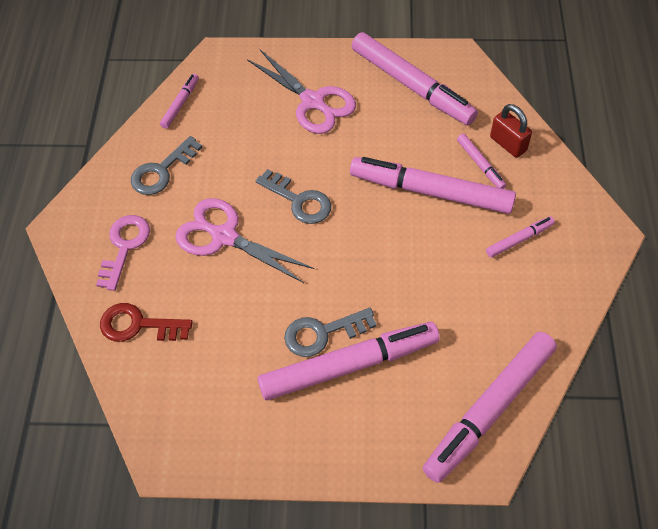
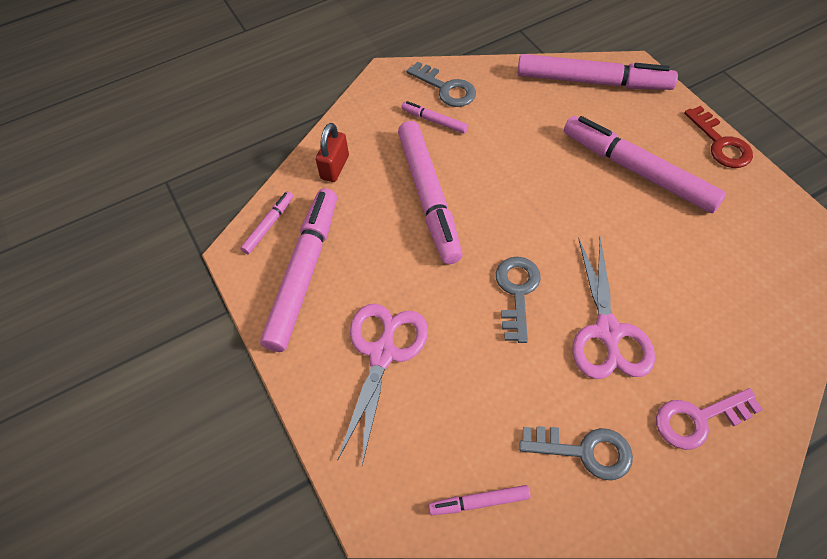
camera: 120 degrees left, 0 degrees up
red key [100,303,193,342] -> red key moved to [684,106,753,168]
grey key [284,308,377,357] -> grey key moved to [406,62,476,107]
pink marker [457,134,506,189] -> pink marker moved to [240,191,294,254]

